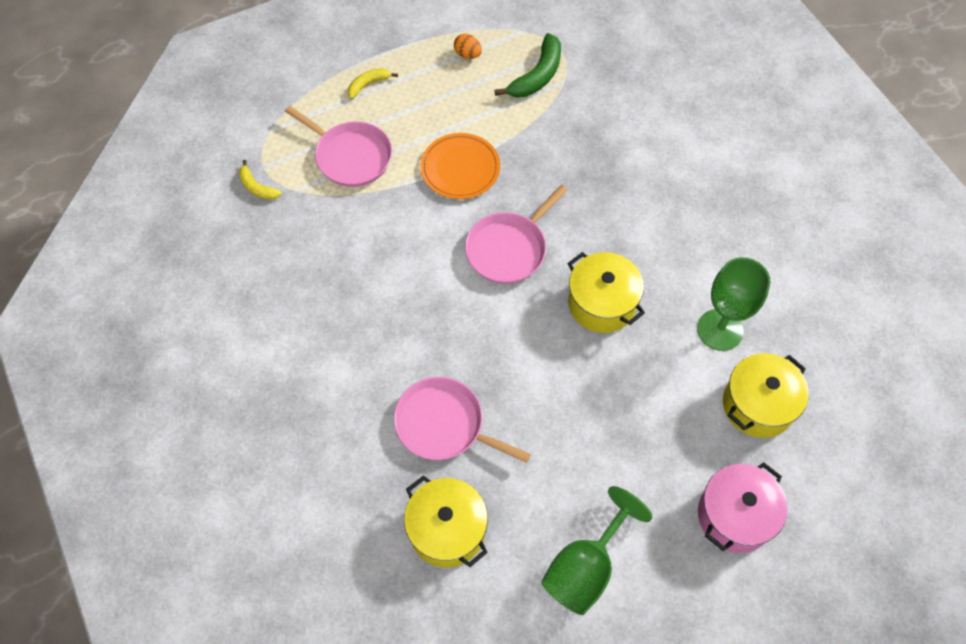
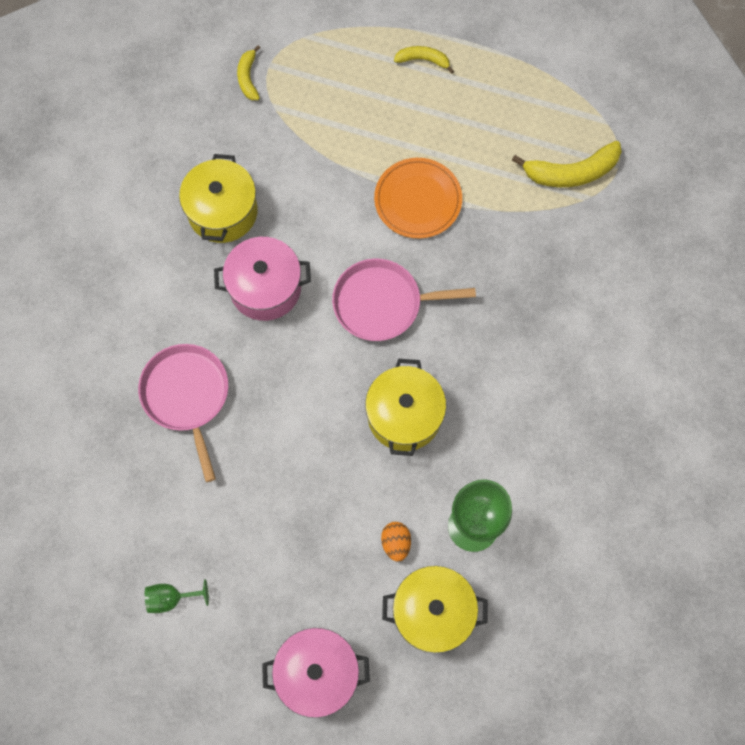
camera: 45 degrees right, 10 degrees up
pink pan [285,106,392,187] -> none
yellow pot [404,475,488,568] -> yellow pot moved to [179,154,258,243]
orange egg [454,34,482,59] -> orange egg moved to [381,522,411,562]
green banana [494,33,561,97] -> yellow banana [512,141,622,187]
green goblet [541,486,652,615] -> green goblet [145,579,209,613], size x0.50
none -> pink pot [214,237,311,321]

